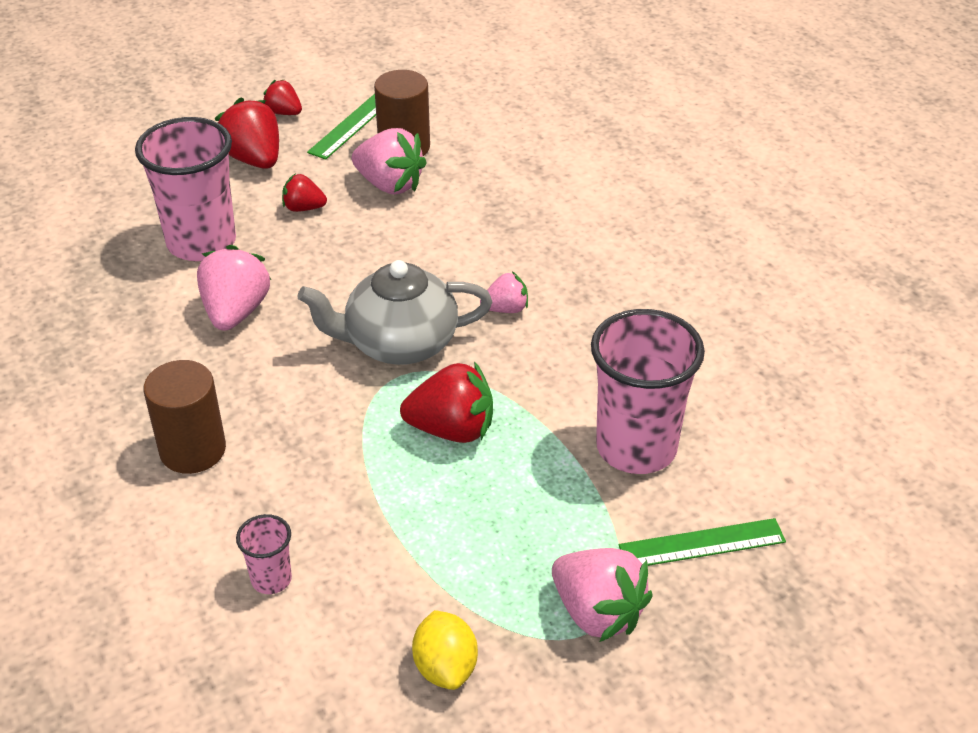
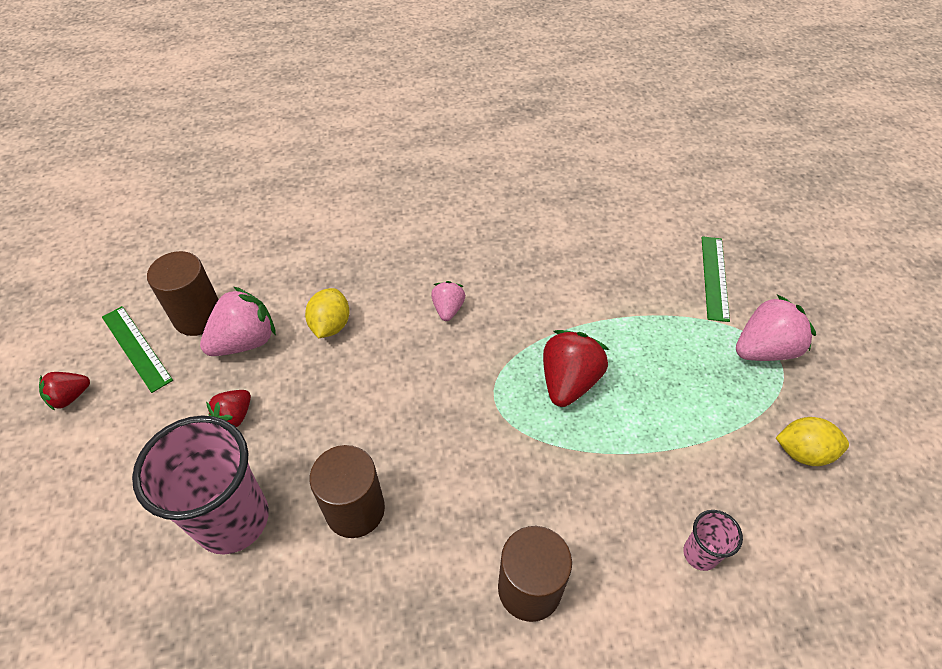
camera: 70 degrees left, 10 degrees up
pink strawberry [197,245,271,331] -> brown cylinder [310,445,385,538]
red strawberry [215,97,279,169] -> none
grey teapot [298,260,492,365] -> none
pink cup [591,309,705,474] -> none
none -> yellow lemon [305,288,349,338]

